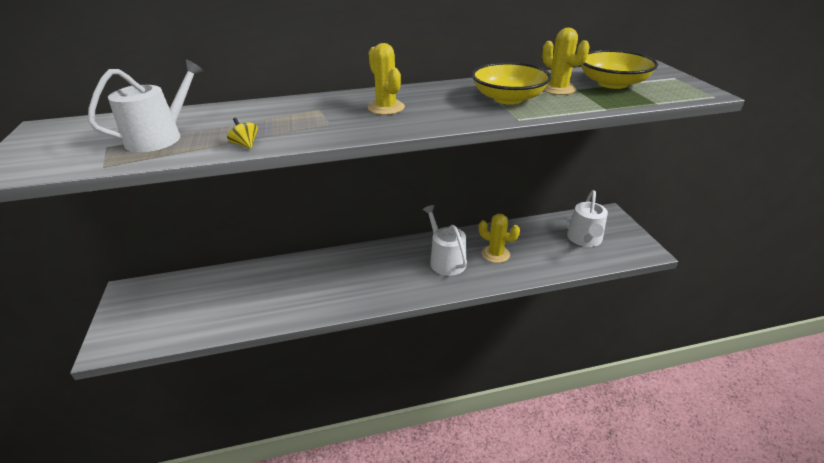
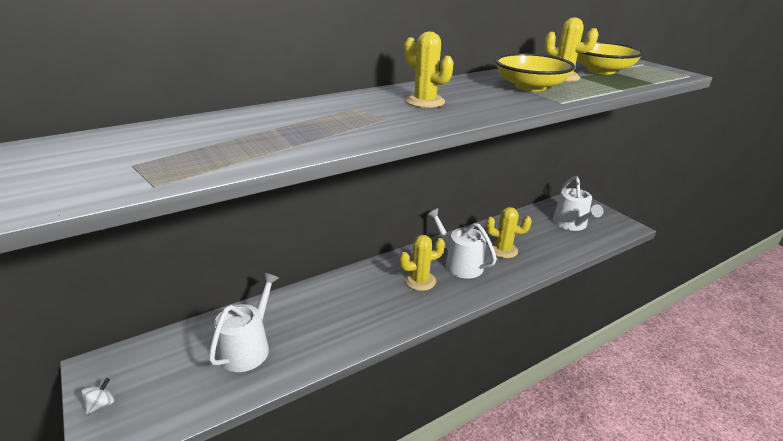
camera: 20 degrees left, 5 degrees down
white watering can [88,60,204,152] -> white watering can moved to [209,273,279,372]
yellow spinning top [227,118,258,149] -> none
none -> white spinning top [81,378,114,414]
none -> yellow cactus [399,235,445,291]

